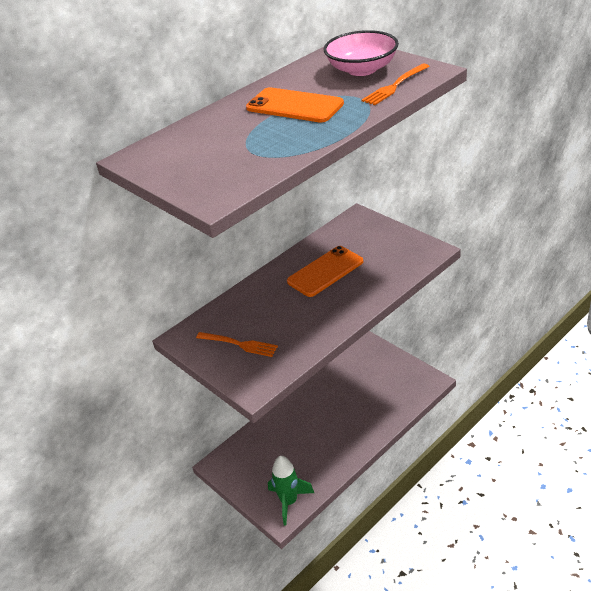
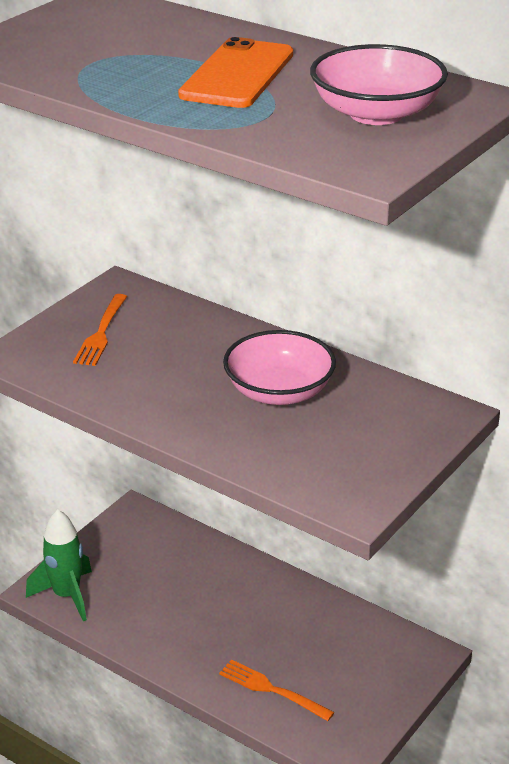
camera: 75 degrees right, 5 degrees down
orange phone [287,246,363,297] -> pink bowl [223,330,336,405]
orange fork [362,64,430,105] -> orange fork moved to [219,659,335,721]

